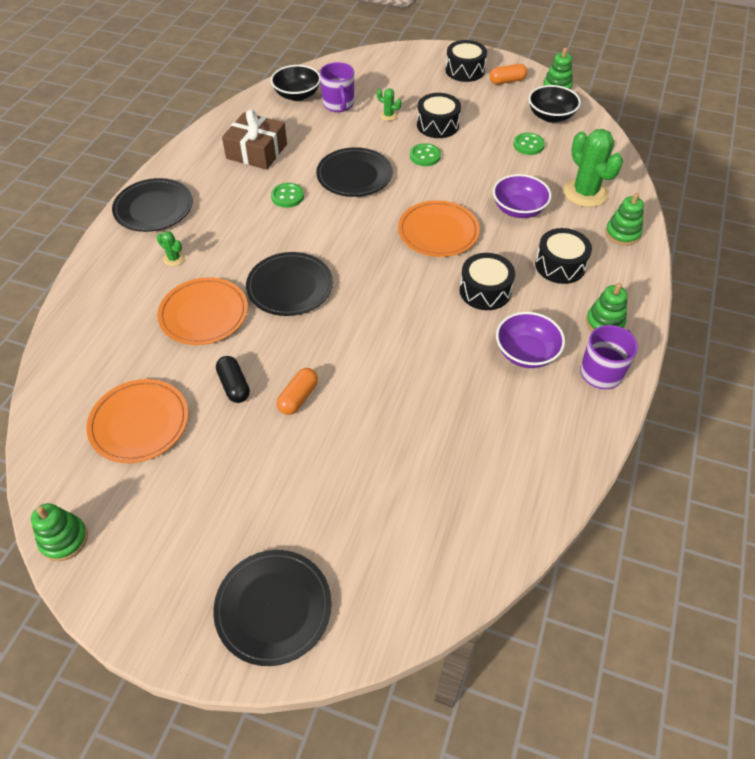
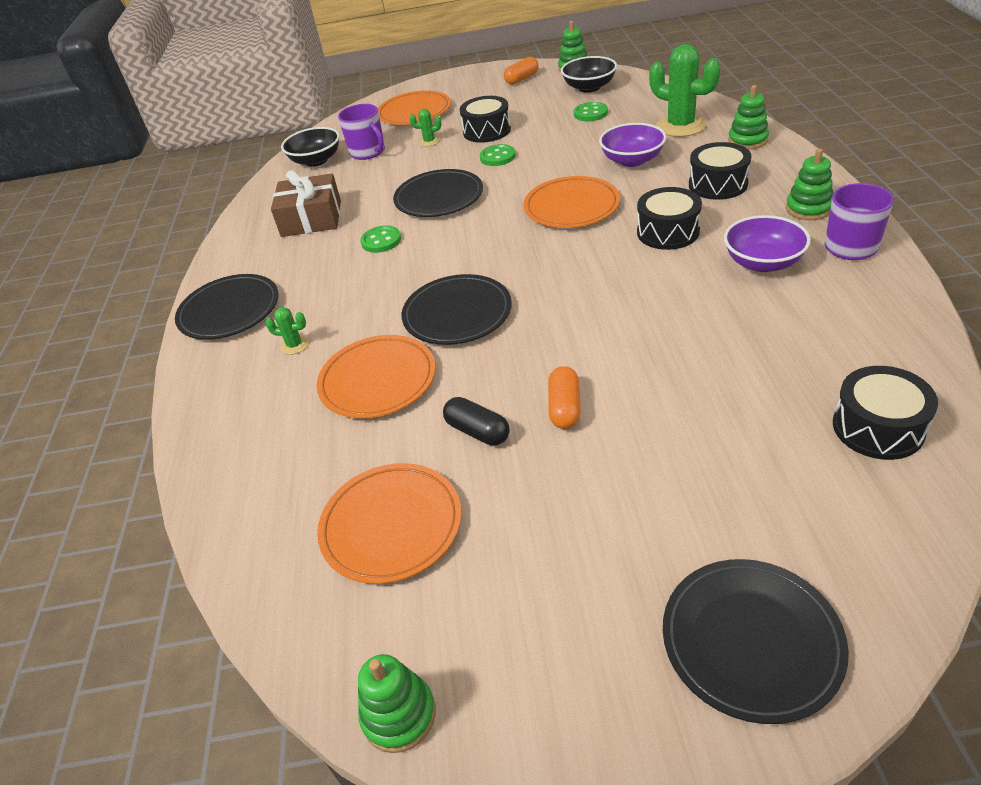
camera: 20 degrees left, 10 degrees down
black drum [446,40,487,82] -> black drum moved to [833,366,938,460]
none -> orange plate [378,90,451,125]

